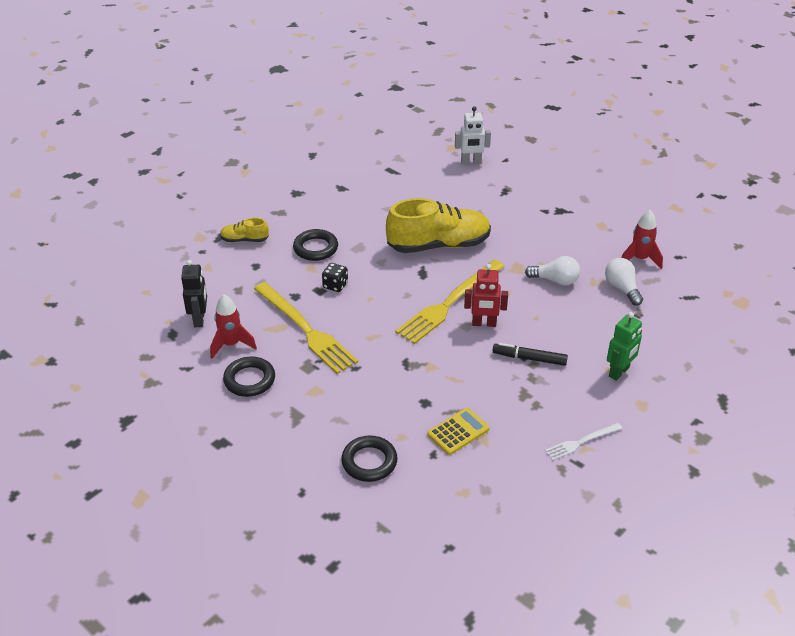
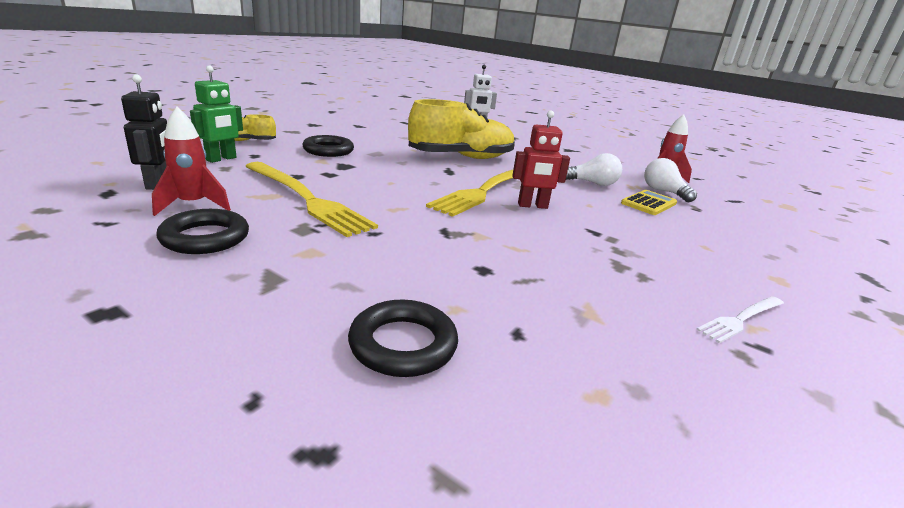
camera: 10 degrees left, 15 degrees down
black dice [322,263,348,292] -> none
yellow calculator [427,408,490,455] -> yellow calculator moved to [621,190,677,215]
black marker [493,343,568,366] -> none
green robot [607,312,642,381] -> green robot moved to [190,66,243,163]

